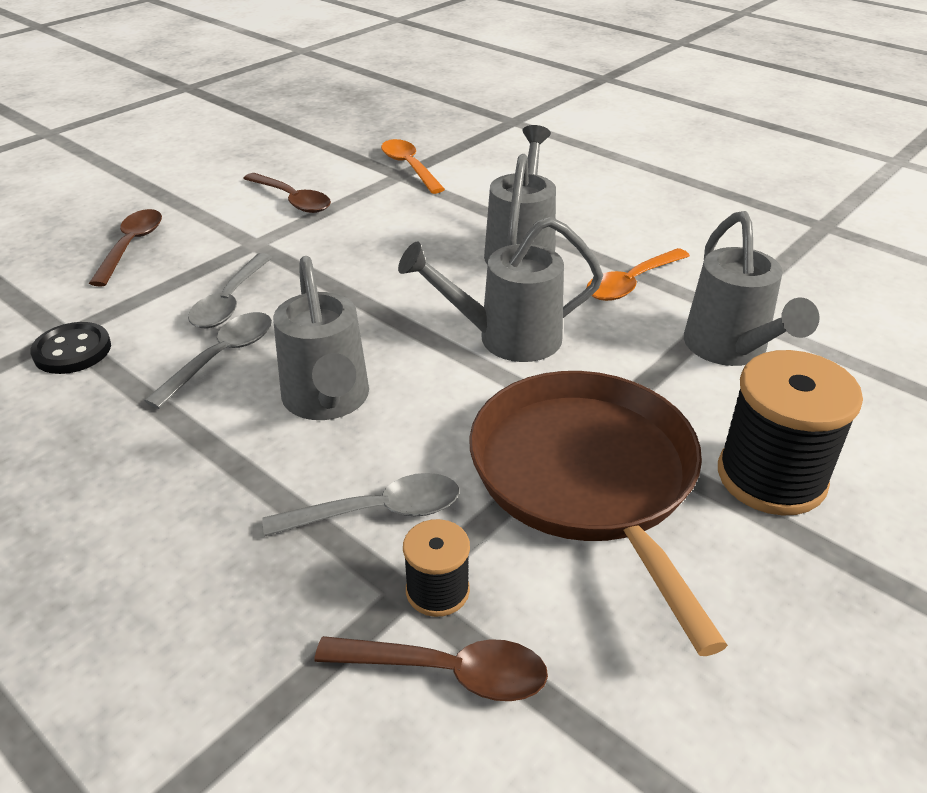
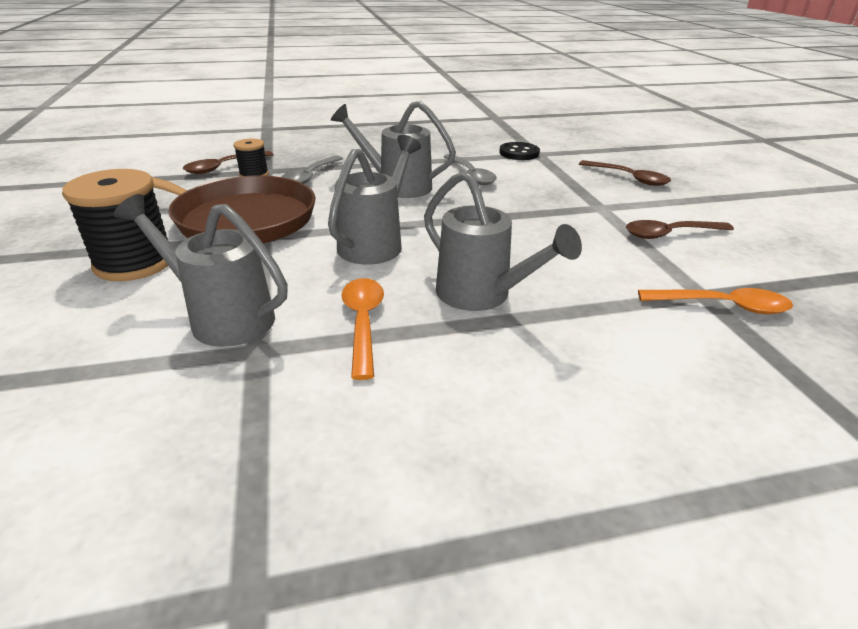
camera: 125 degrees right, 5 degrees down
grey spoon [188,253,273,328] -> none

